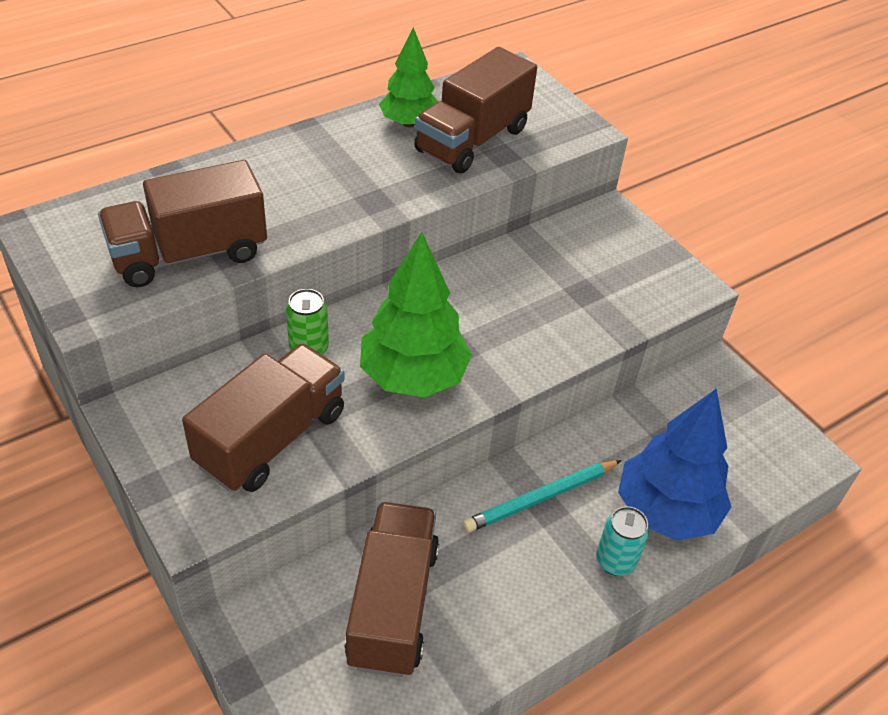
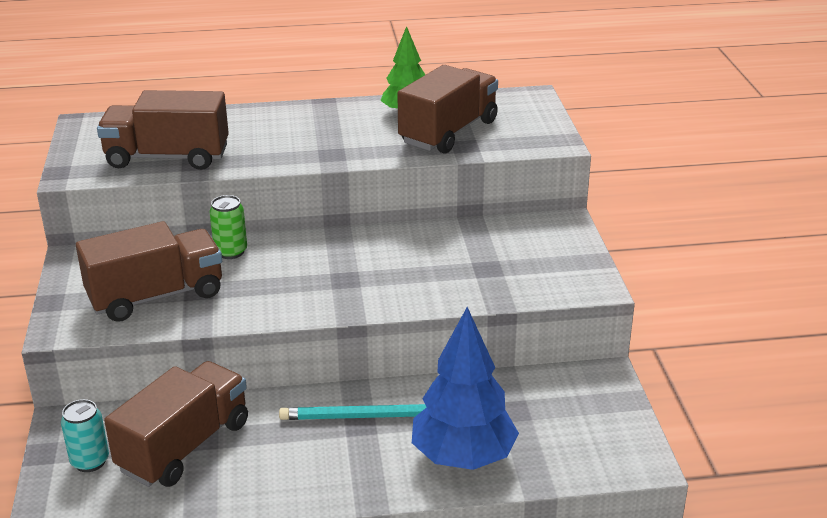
camera: 30 degrees right, 15 degrees down
green tree [360,232,472,397] -> none
brown truck [414,47,537,174] -> brown truck turned 150 degrees clockwise [397,65,498,154]
turquoise can [596,506,649,576] -> turquoise can moved to [61,399,109,472]

